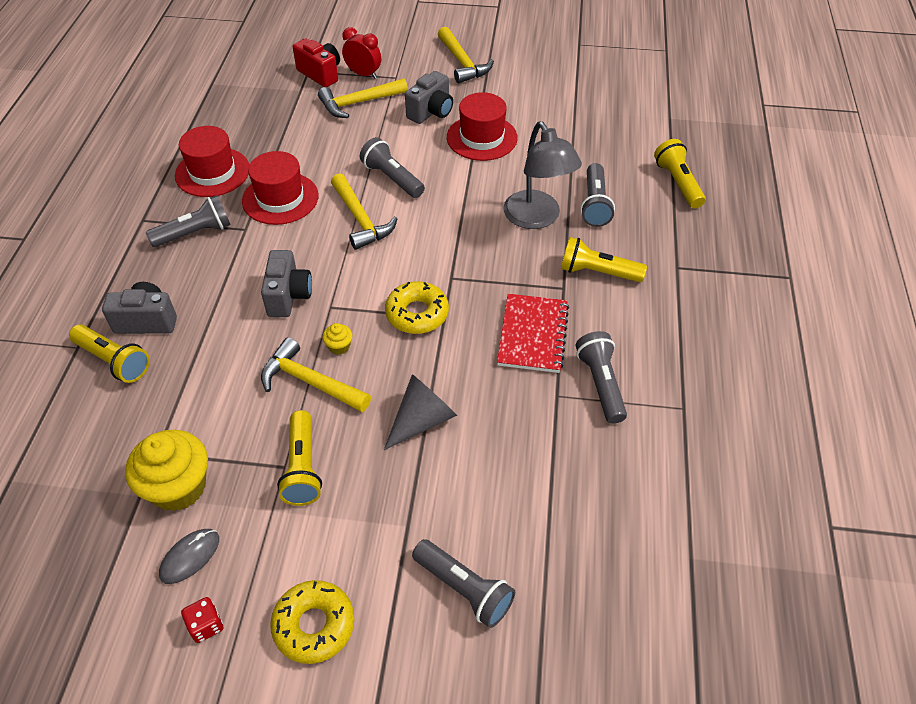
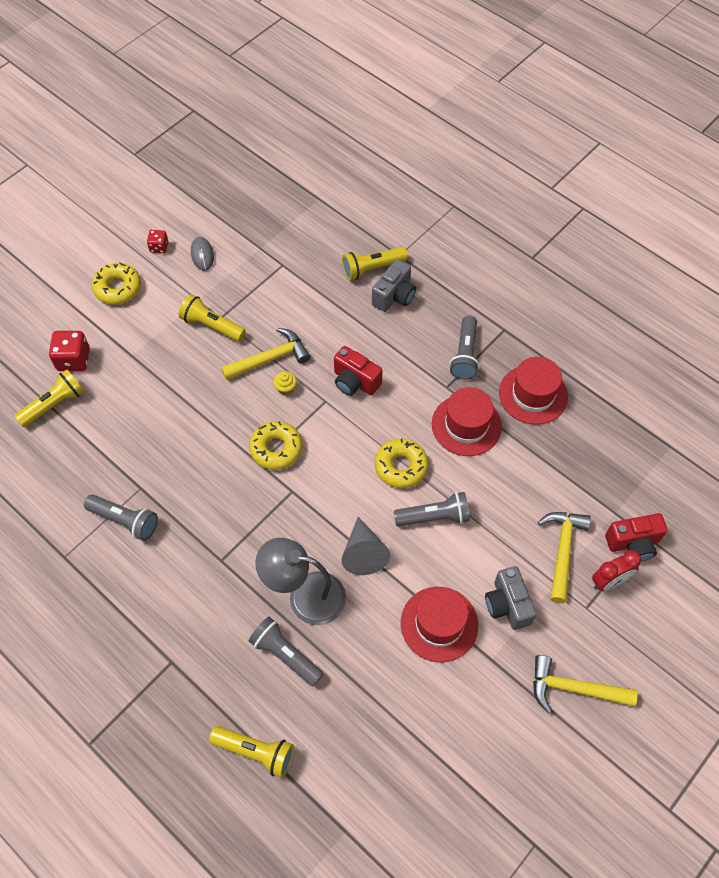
camera: 125 degrees right, 10 degrees up
yellow cupcake [125,429,208,511] -> none
grey camera [261,250,312,317] -> red camera [334,346,383,396]
yellow hammer [331,173,398,250] -> yellow donut [375,439,428,488]
grey cone [384,374,457,450] -> grey cone moved to [341,517,390,575]
grey flashlight [412,539,515,628] -> red dice [49,331,90,371]
red notebook [497,294,569,373] -> none
yellow flashlight [561,237,647,282] -> yellow flashlight moved to [14,369,84,427]

